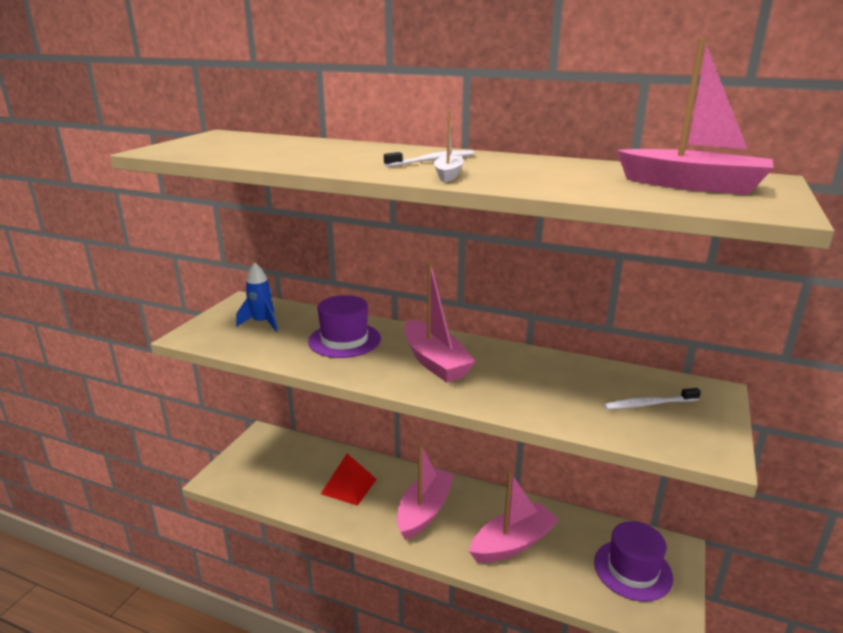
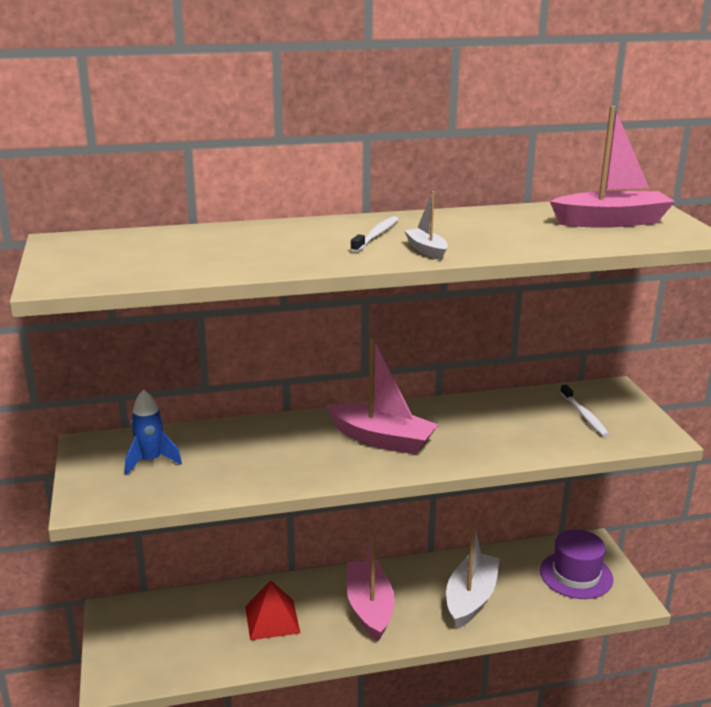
camera: 35 degrees left, 0 degrees up
purple hat [308,295,381,358] -> none
pink boat [469,472,559,563] -> white boat [446,524,500,629]
white toothbrush [604,388,701,410] -> white toothbrush turned 60 degrees counterclockwise [560,384,609,437]

